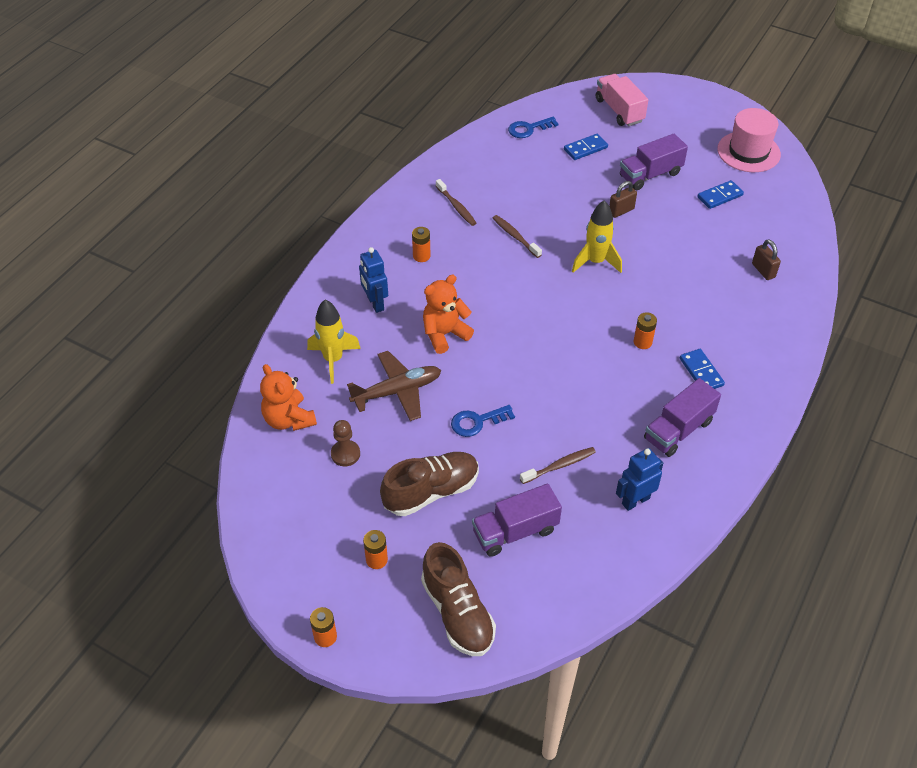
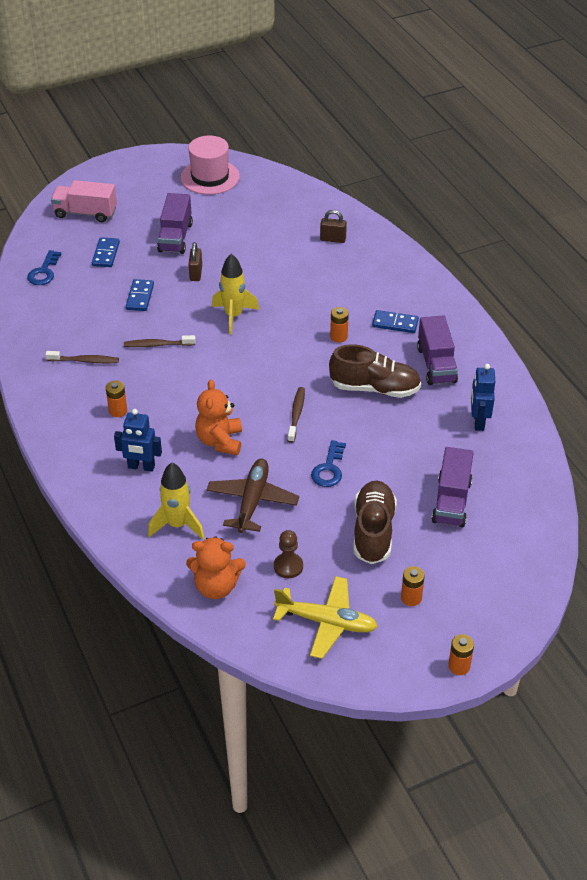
camera: 55 degrees left, 5 degrees down
brown shoe [421,542,496,656] -> brown shoe moved to [329,344,421,398]
brown toothbrush [520,447,596,484] -> brown toothbrush moved to [288,387,305,443]
blue domino [697,180,744,209] -> blue domino moved to [126,279,154,311]
none -> yellow plane [273,576,378,659]

